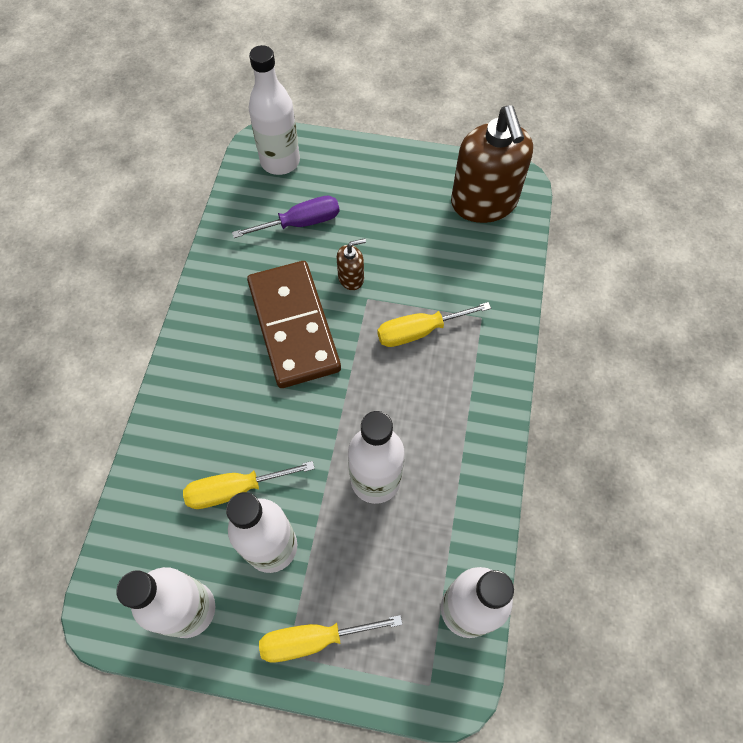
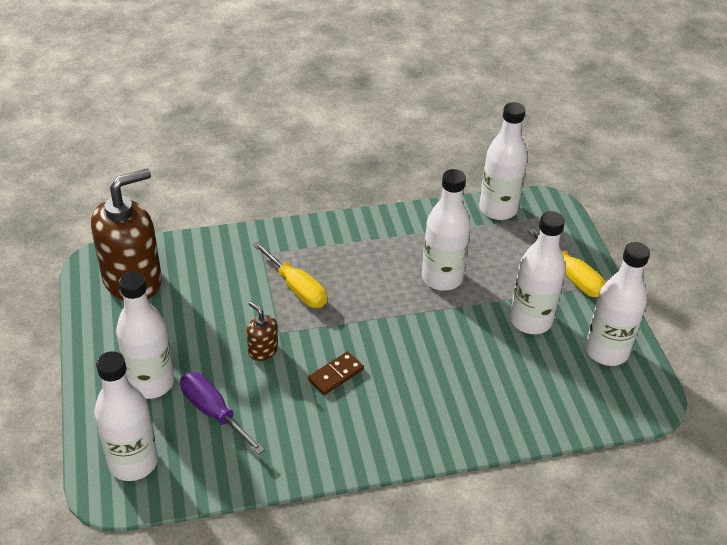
camera: 115 degrees left, 20 degrees down
yellow screwdriver [183,461,315,509] -> none
brown domino [247,261,341,388] -> brown domino [308,351,364,395], size x0.41
none -> white bottle [116,271,174,399]

